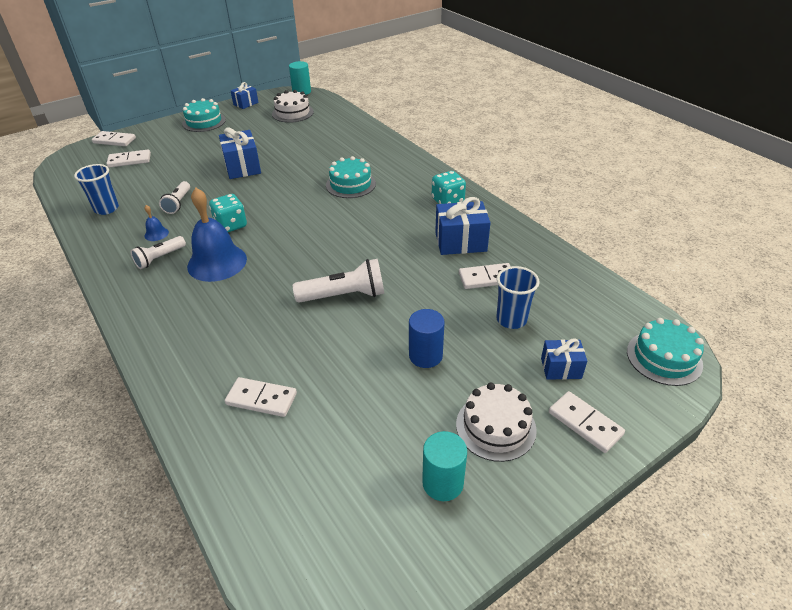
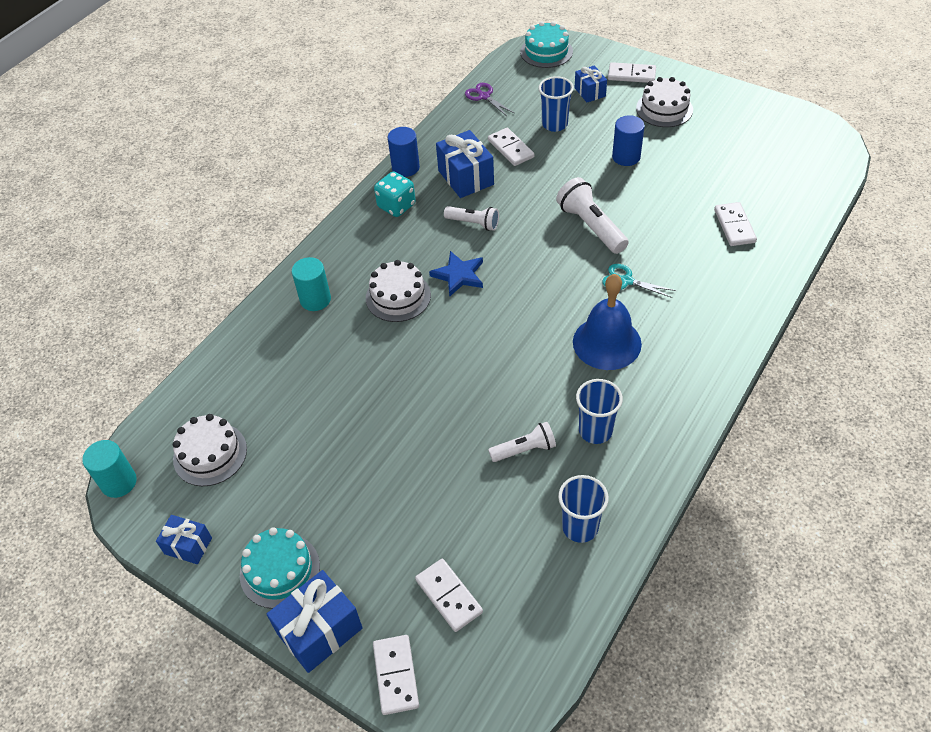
camera: 110 degrees left, 10 degrees up
white flashlight [131,236,186,269] -> white flashlight moved to [444,206,499,231]
blue bell [144,205,169,241] -> blue cup [576,379,623,444]
turquoise dice [209,194,247,232] -> none
blue gift [219,127,261,179] -> blue gift moved to [266,570,363,673]
turquoise cake [326,156,376,198] -> white cake [366,260,431,322]
turquoise cylinder [422,431,467,501] -> turquoise cylinder moved to [292,257,331,311]
white domino [549,391,625,453] -> white domino turned 75 degrees clockwise [608,62,656,83]
none -> blue cylinder [388,127,420,177]
none -> blue star [429,251,483,297]
none -> purple scissors [465,83,514,116]
none -> turquoise scissors [602,264,676,298]

